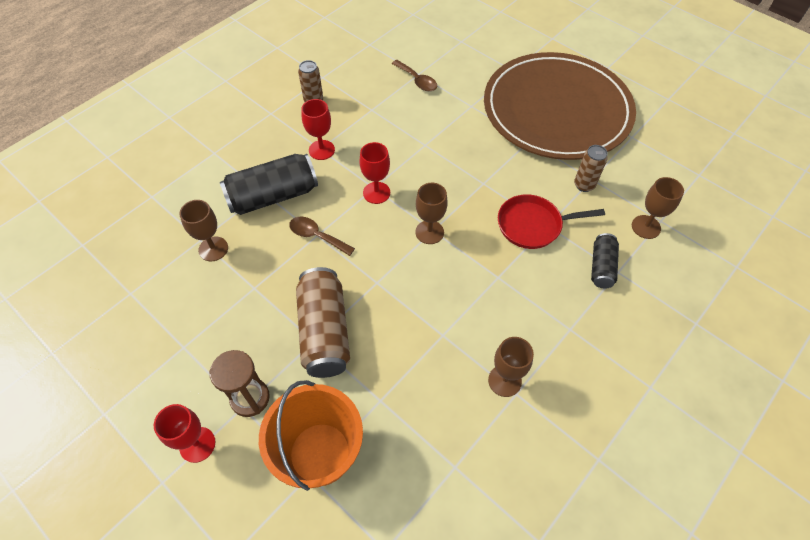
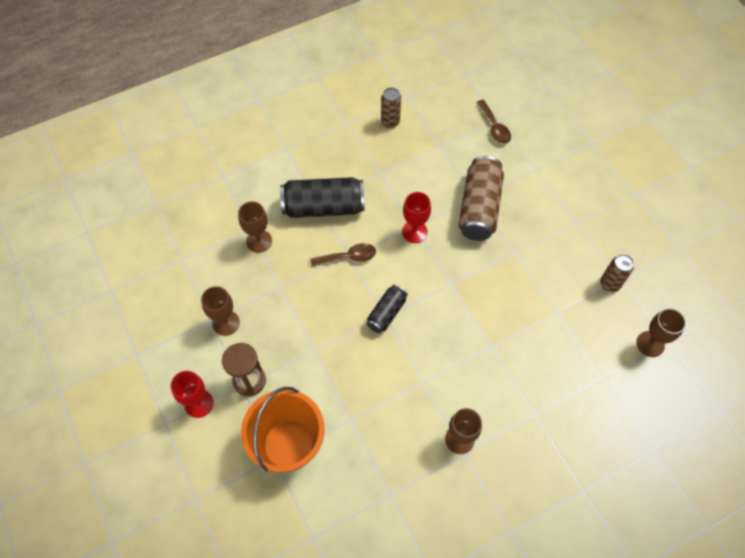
camera: 20 degrees right, 5 degrees up
brown spoon [289,217,355,256] -> brown spoon turned 120 degrees clockwise [310,243,376,267]
brown can [296,267,350,378] -> brown can moved to [458,156,504,241]
red goblet [301,99,335,160] -> none
brown goblet [415,183,448,244] -> brown goblet moved to [201,286,240,336]
brown plate [484,52,636,160] -> none
red pan [498,194,605,249] -> none
black can [591,233,619,288] -> black can moved to [367,285,408,333]

